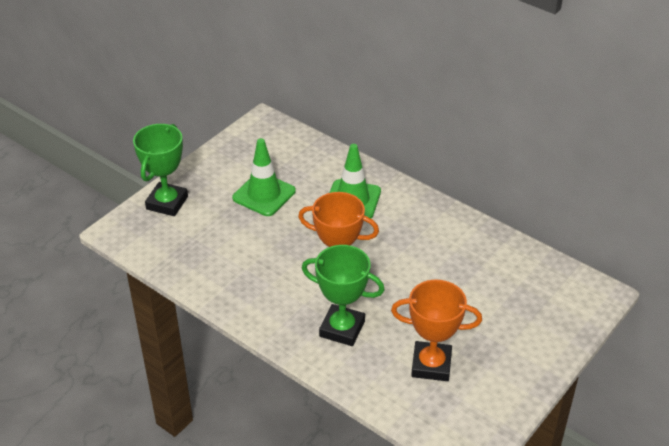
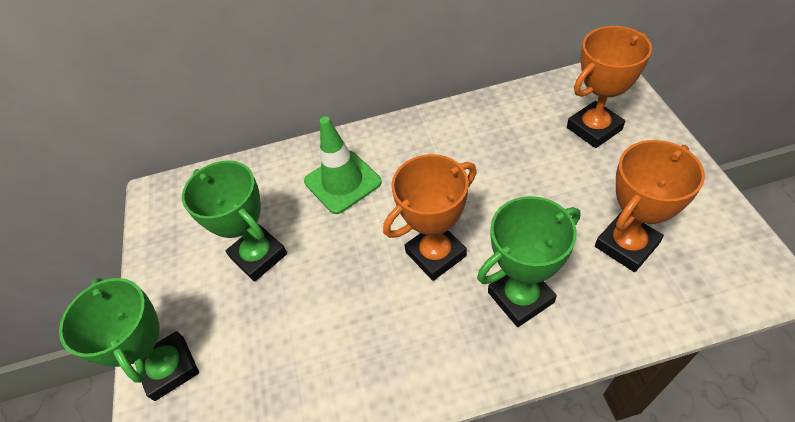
camera: 45 degrees left, 10 degrees up
green traffic cone [232,138,296,216] -> green trophy [182,160,287,282]
none -> orange trophy [567,26,652,148]

